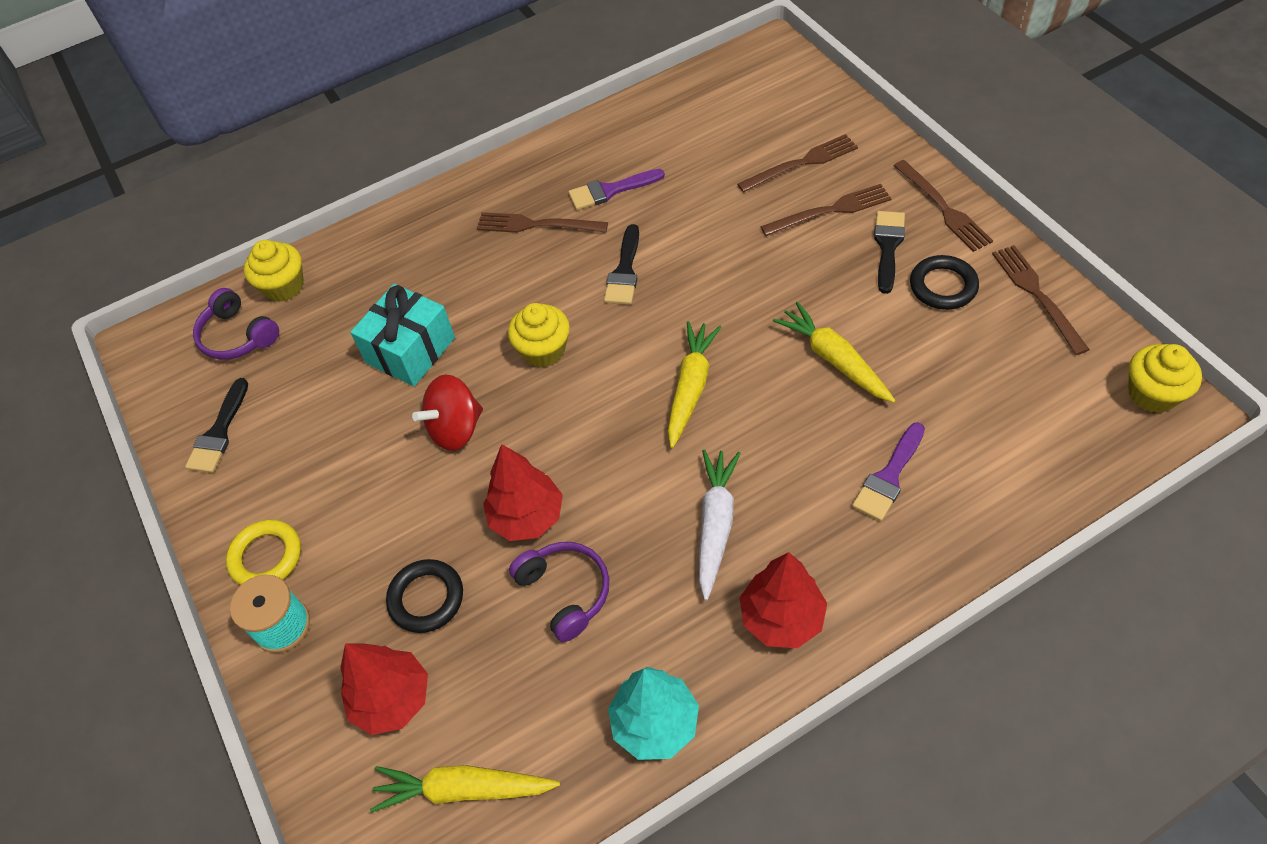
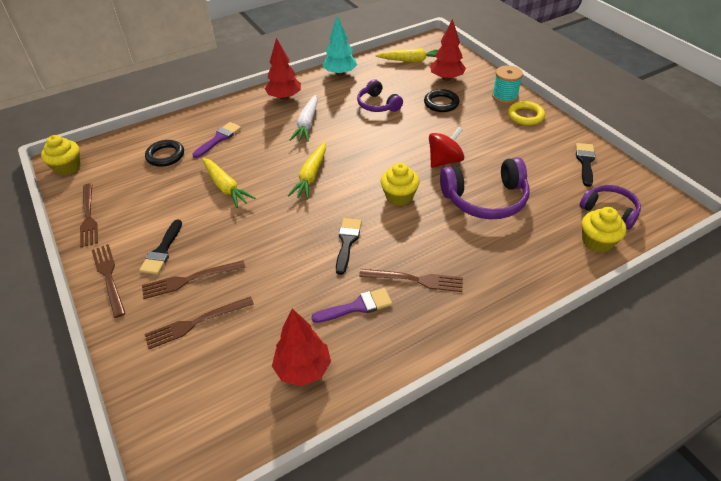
camera: 175 degrees right, 10 degrees down
turquoise gift [350,284,455,386] -> purple headphones [440,157,530,219]
red tree [483,444,563,541] -> red tree moved to [272,309,331,386]
black ring [910,255,979,310] -> black ring moved to [145,140,184,167]

